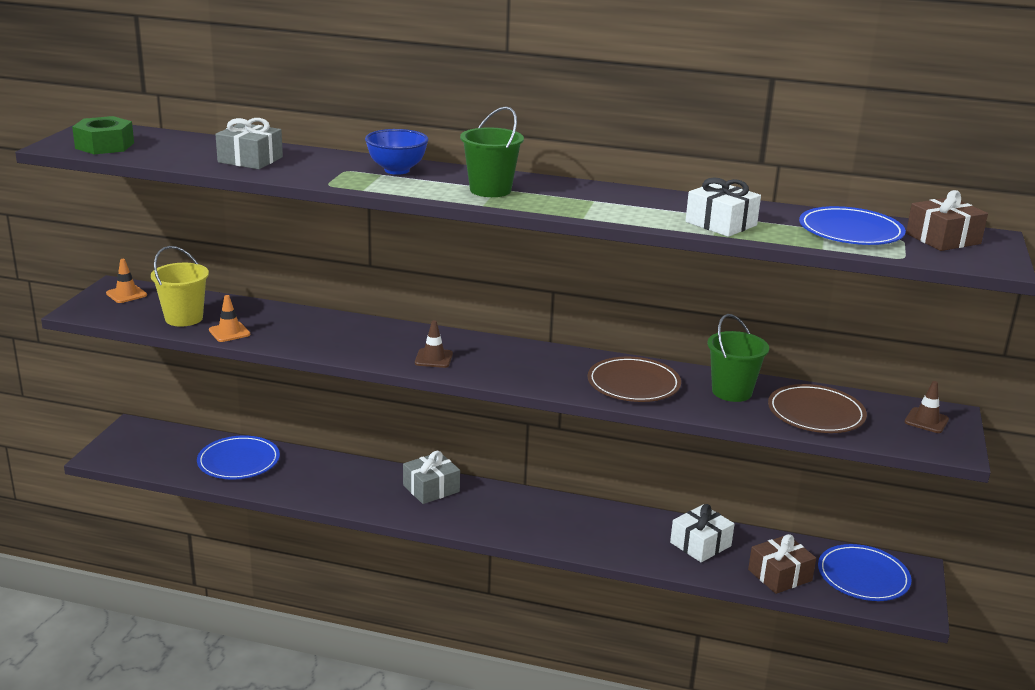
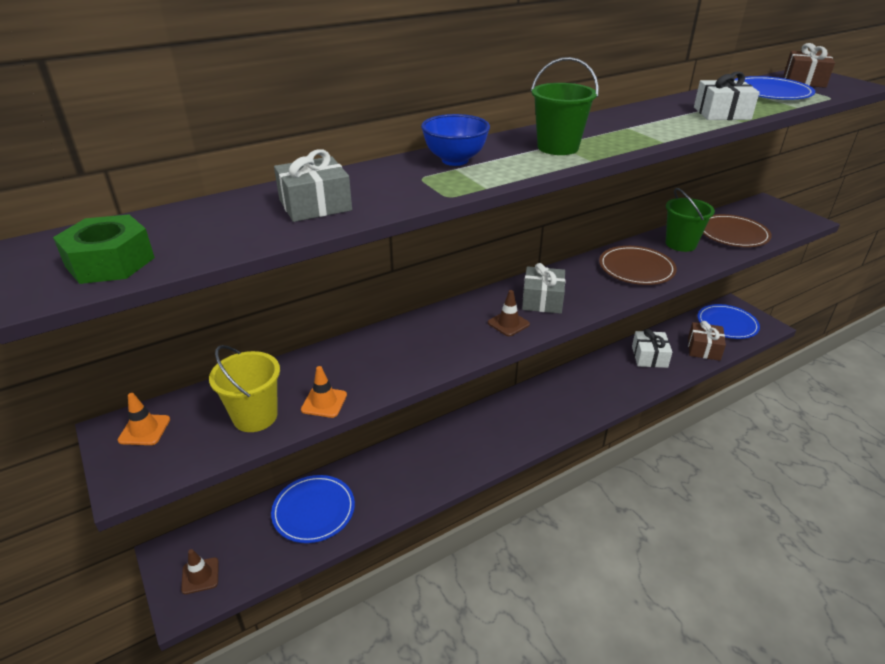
camera: 45 degrees left, 10 degrees up
grey gift [403,451,460,504] -> grey gift moved to [522,263,565,314]
brown traffic cone [905,381,949,433] -> brown traffic cone moved to [181,549,219,594]

